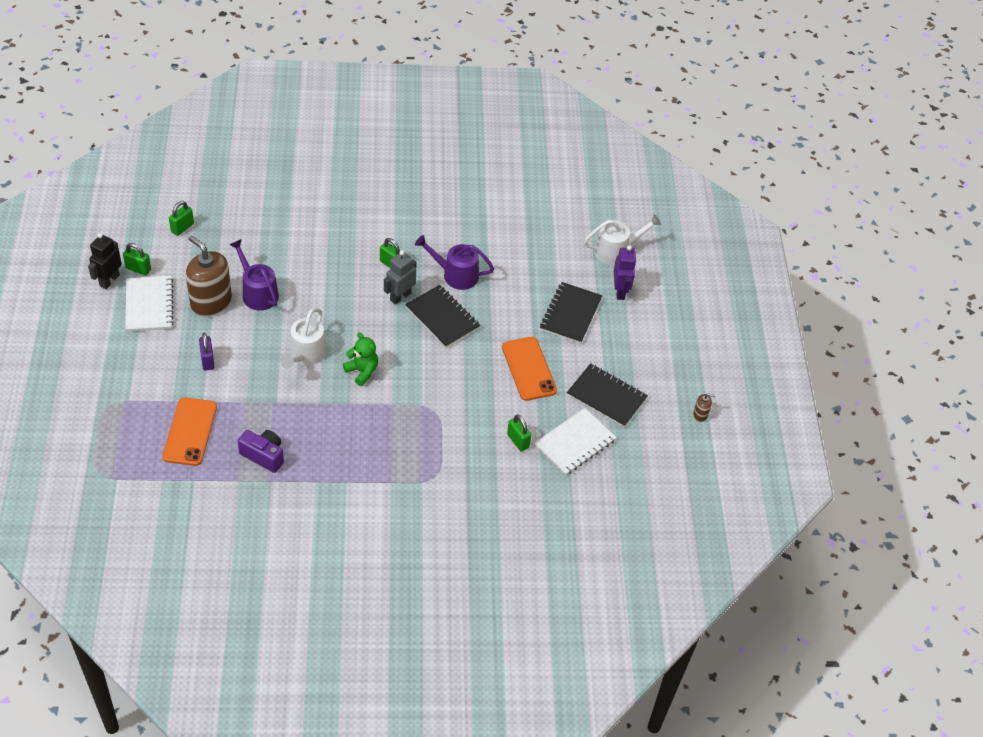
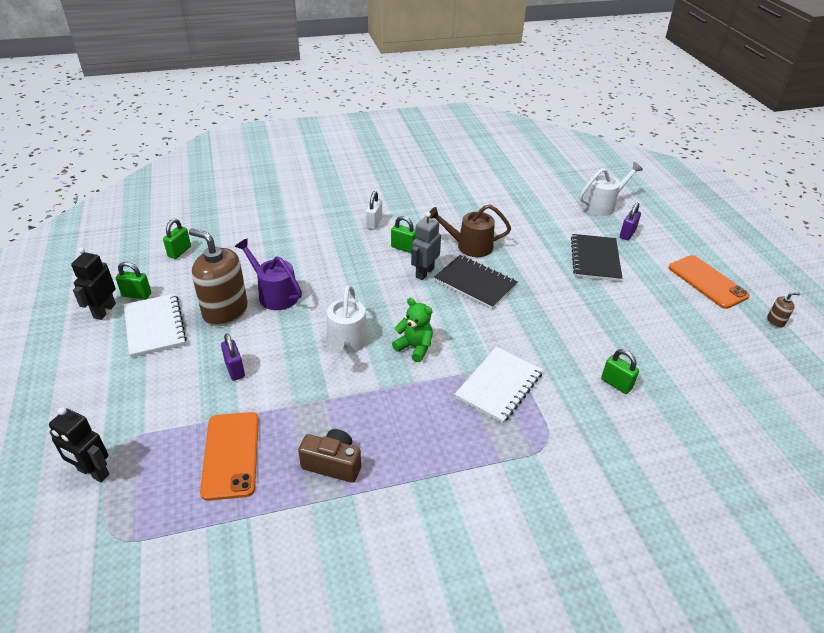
camera: 10 degrees left, 10 degrees down
purple camera [238,430,284,473] -> brown camera [298,429,361,483]
purple watering can [415,235,494,290] -> brown watering can [429,205,511,257]
orange phone [502,337,557,401] -> orange phone moved to [669,255,750,309]
white notebook [534,408,617,476] -> white notebook moved to [455,347,543,424]
black notebook [567,363,648,427] -> none
purple robot [614,245,637,300] -> purple padlock [620,202,641,240]
none -> black robot [49,407,109,482]
none -> white padlock [366,191,382,230]

